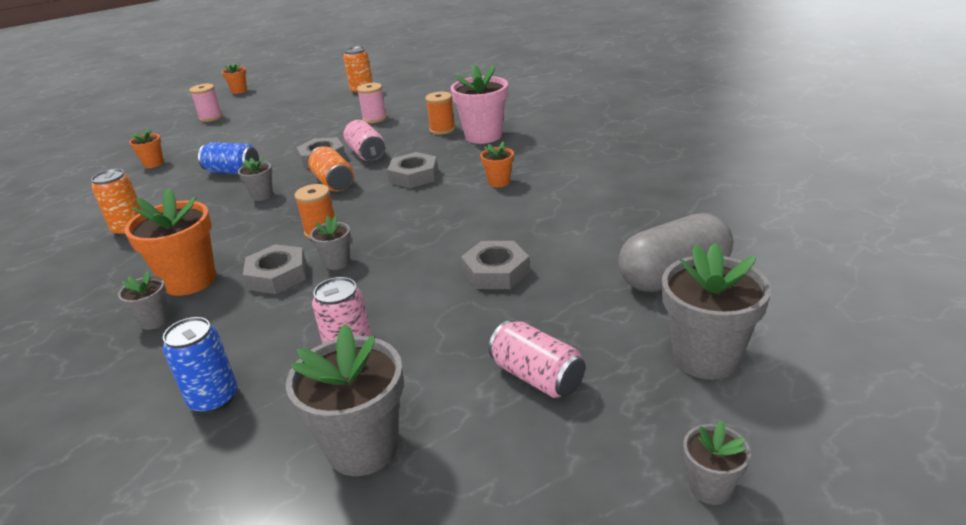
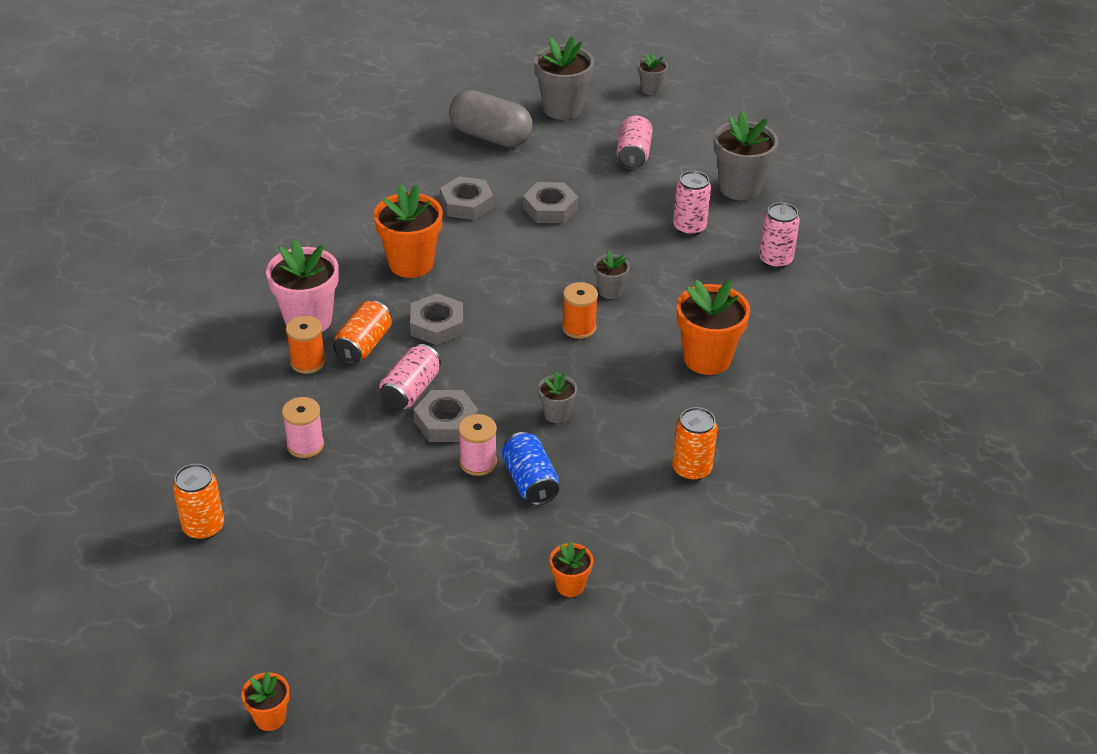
camera: 130 degrees left, 10 degrees up
grey flower pot [118,271,170,330] -> none
blue can [163,317,237,414] -> pink can [759,202,800,269]
pink spool [189,84,223,122] -> pink spool moved to [458,414,497,476]
grey nut [243,244,306,294] -> grey nut moved to [440,176,494,220]
orange can [308,146,354,192] -> orange can moved to [333,301,392,364]
orange flower pot [481,142,514,187] -> orange flower pot [374,185,443,278], size x1.94

